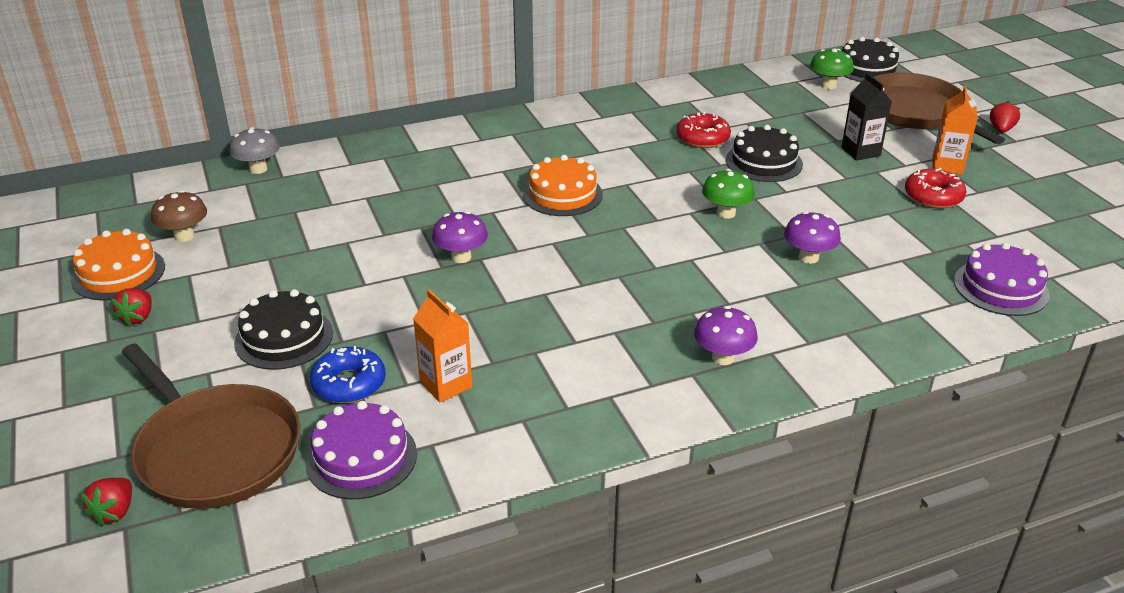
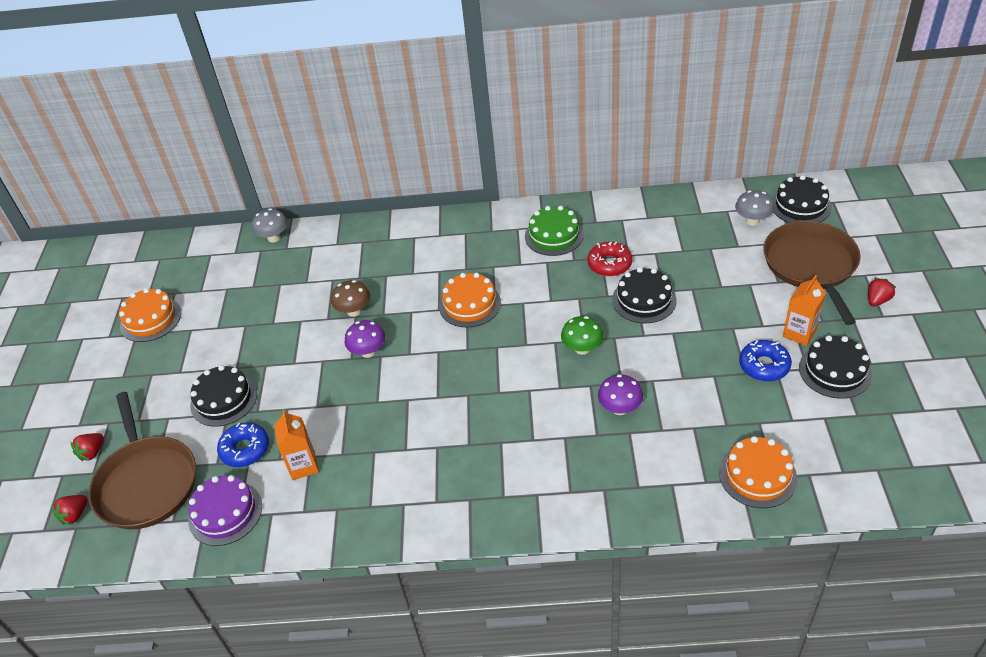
camera: 25 degrees right, 10 degrees up
red strawberry [111,288,152,327] -> red strawberry moved to [70,433,104,461]
brown mushroom [151,190,207,242] -> brown mushroom moved to [331,280,370,317]
purple mushroom [694,306,758,365] -> none
green mushroom [810,49,854,89] -> grey mushroom [735,190,774,226]
black carton [841,73,892,161] -> none
red donut [905,168,966,209] -> blue donut [739,340,792,381]
purple cake [954,243,1050,316] -> orange cake [719,436,797,508]
none -> green cake [525,206,584,256]
none -> black cake [799,335,872,399]

